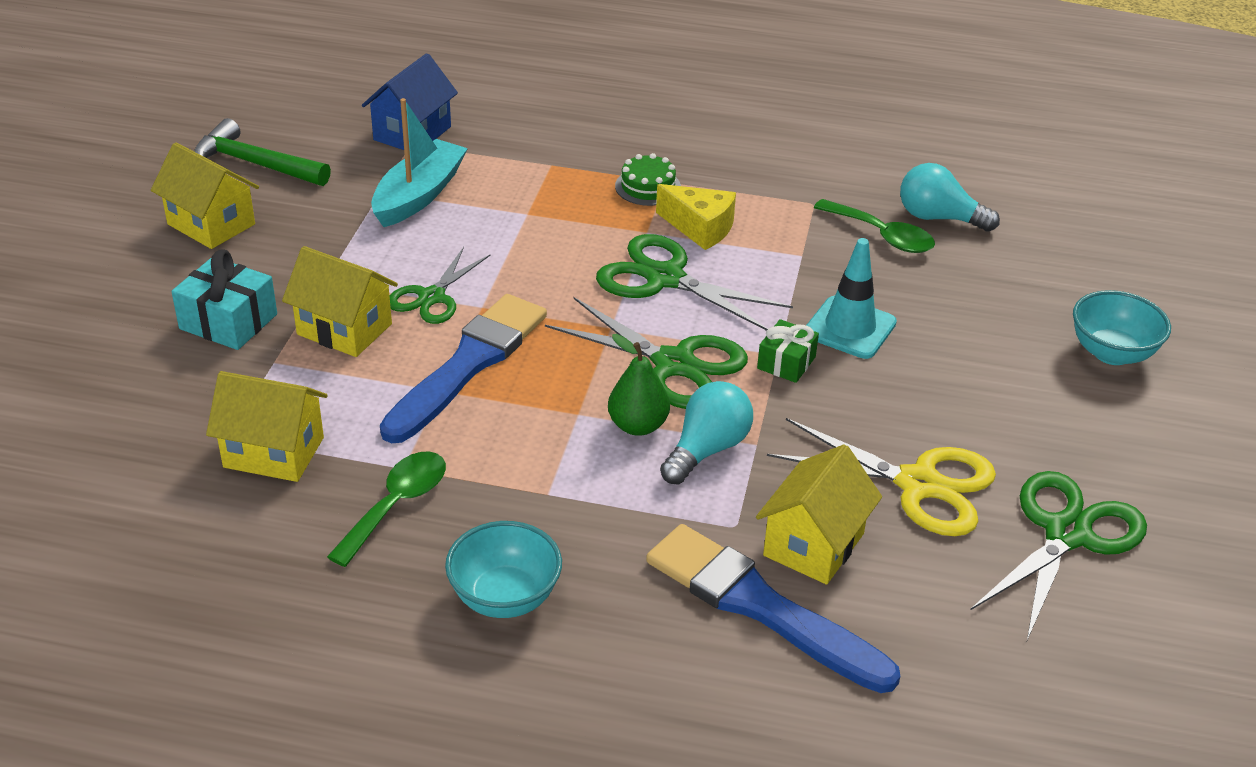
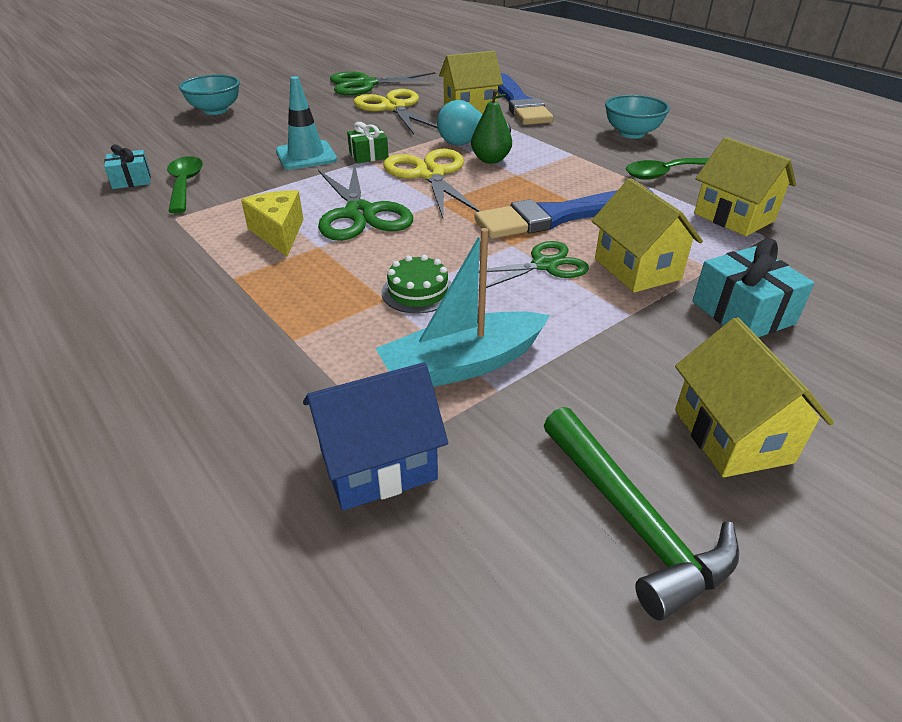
camera: 140 degrees left, 0 degrees up
green scissors [545,297,748,409] -> yellow scissors [383,149,480,218]
green cake [615,153,681,206] -> green cake moved to [382,255,452,314]
turquoise light bulb [900,163,1000,232] -> turquoise gift [104,144,151,189]

